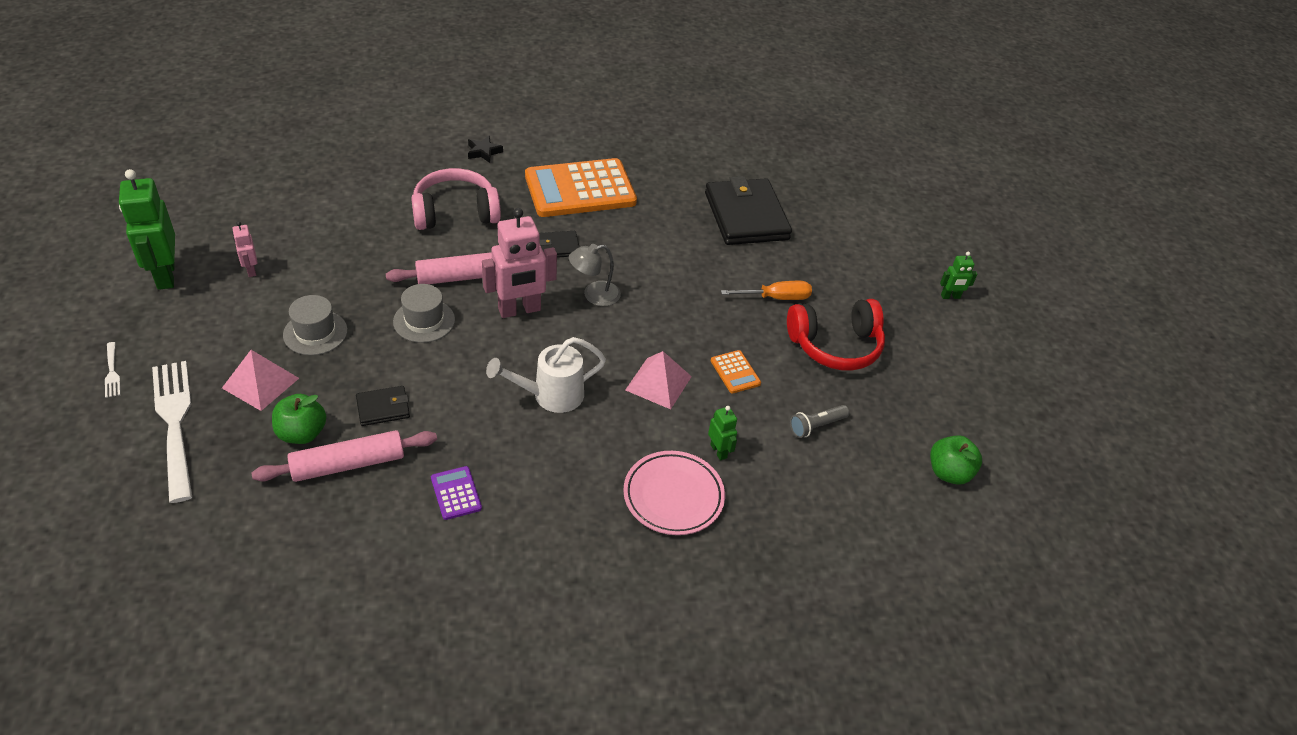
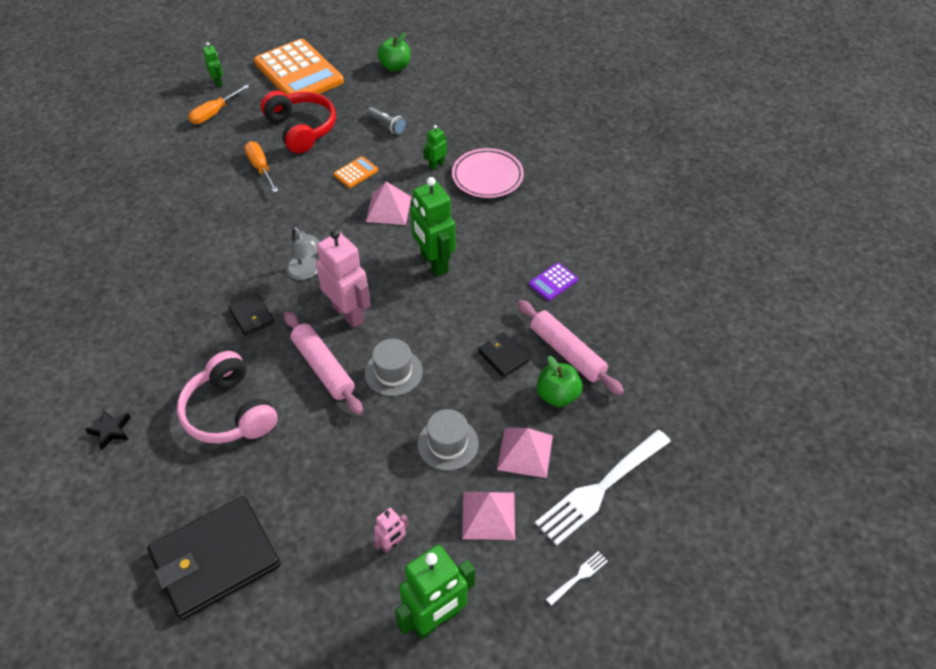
camera: 105 degrees left, 5 degrees up
white watering can [486,337,606,413] -> green robot [410,177,456,276]
orange calculator [525,158,637,217] -> orange calculator moved to [254,39,344,104]
black wallet [705,176,792,245] -> black wallet moved to [147,496,280,620]
none -> orange screwdriver [188,85,250,124]
none -> pink pyramid [462,492,515,540]

